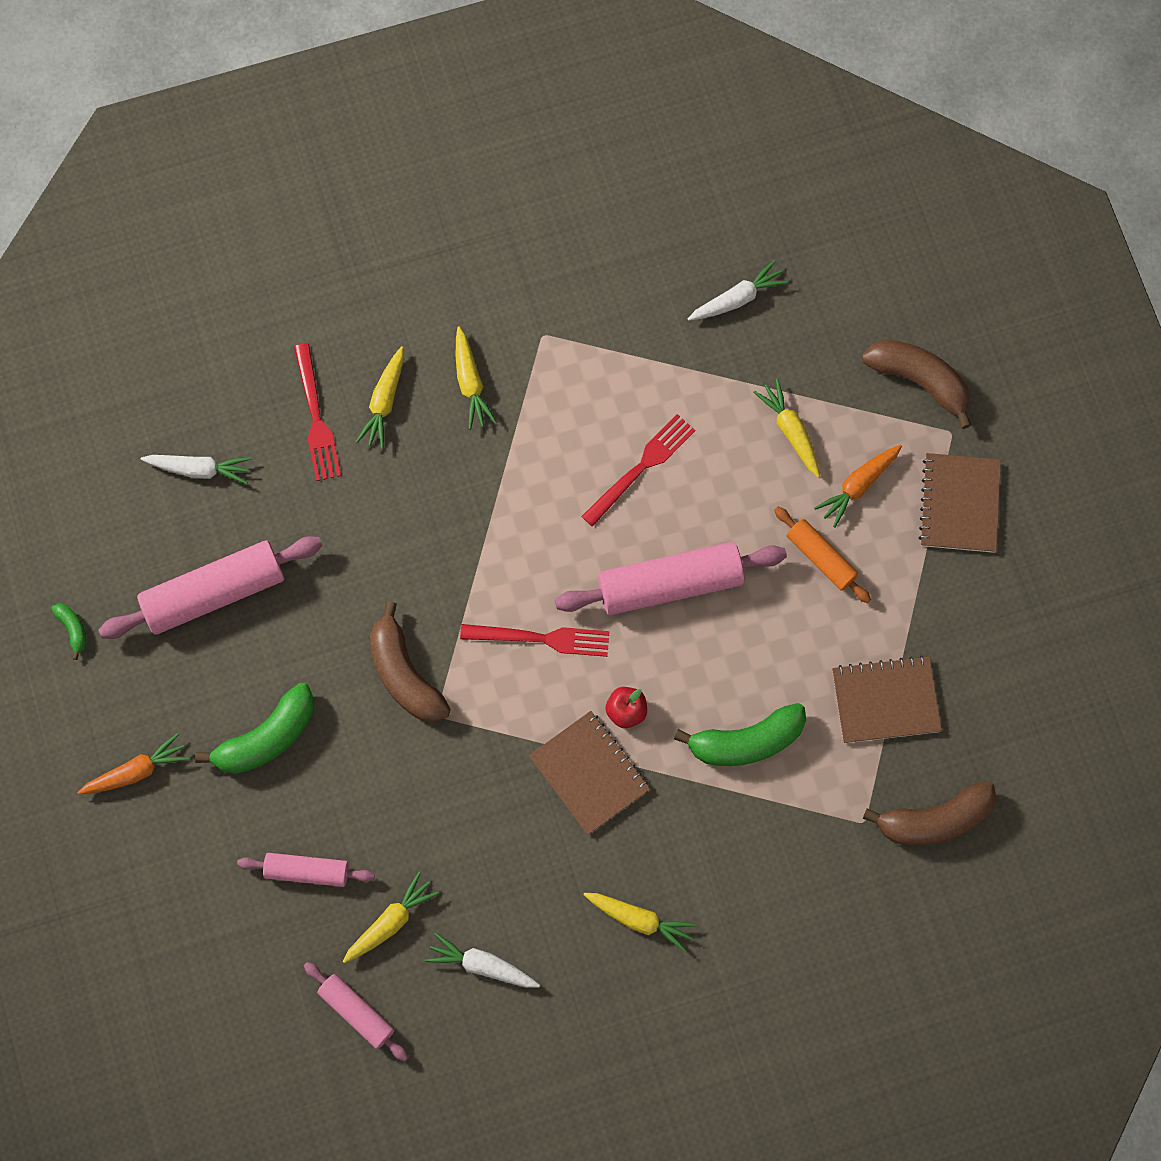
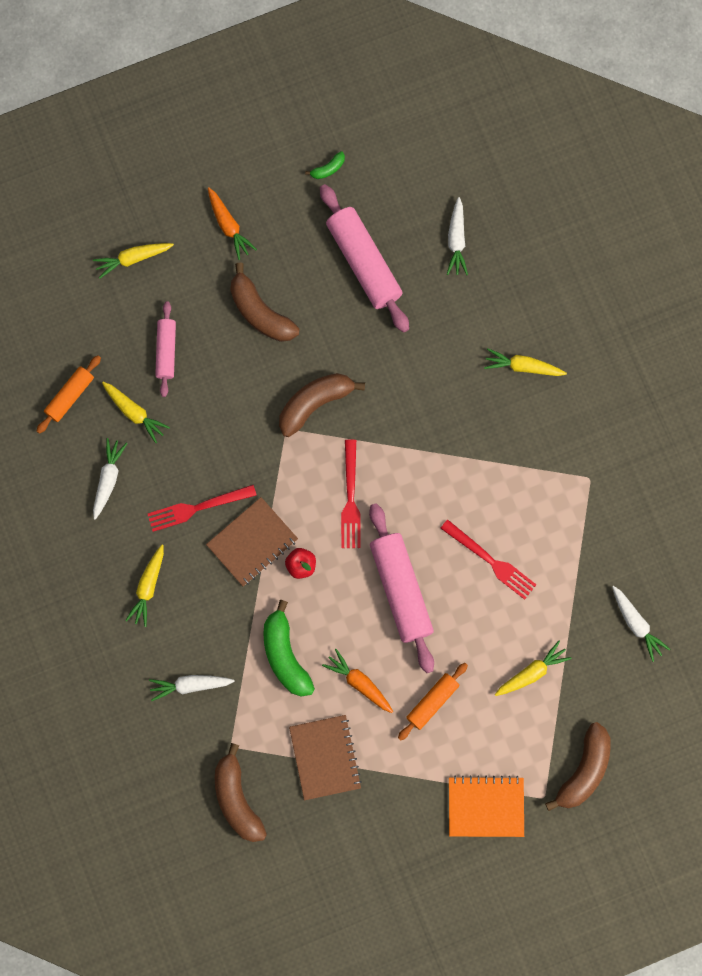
camera: 85 degrees right, 5 degrees up
green banana [195,683,314,774] -> brown banana [230,263,299,342]
red fork [294,343,341,481] -> red fork moved to [148,485,257,532]
pink rolling pin [304,962,408,1061] -> orange rolling pin [37,355,101,434]
yellow carrot [456,326,497,430] -> yellow carrot moved to [93,243,174,279]
orange carrot [814,444,902,528] -> orange carrot moved to [322,649,393,713]
brown notebook [918,453,1001,553] -> orange notebook [449,775,524,837]
none -> white carrot [149,675,235,701]

